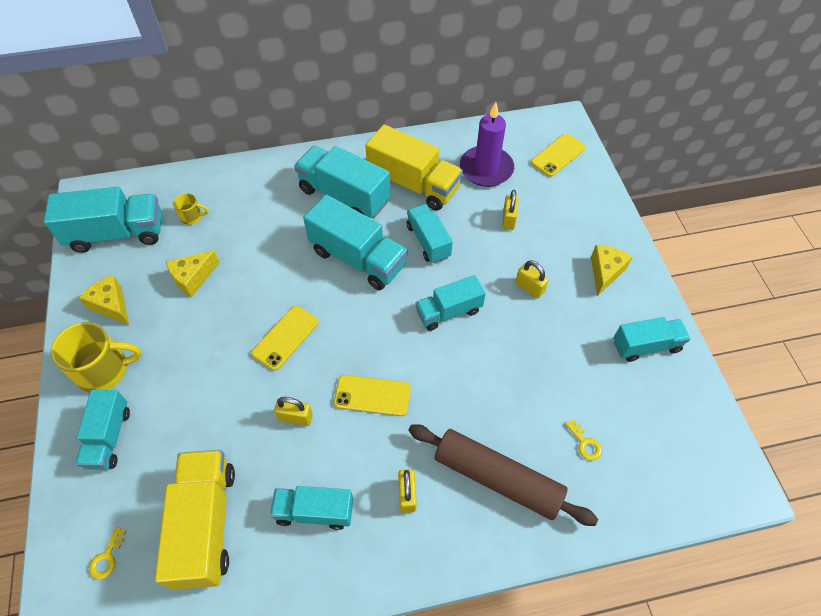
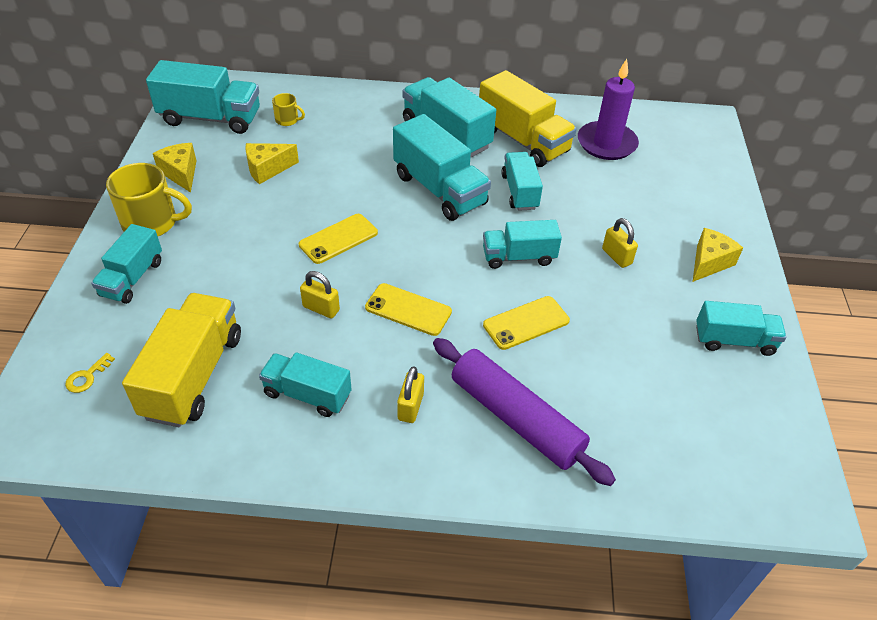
camera: 15 degrees right, 10 degrees down
brown rolling pin [408,424,598,526] -> purple rolling pin [433,338,616,486]
yellow padlock [502,190,518,230] -> none
yellow phone [531,134,586,177] -> yellow phone moved to [483,296,570,350]
yellow key [565,419,602,460] -> none

